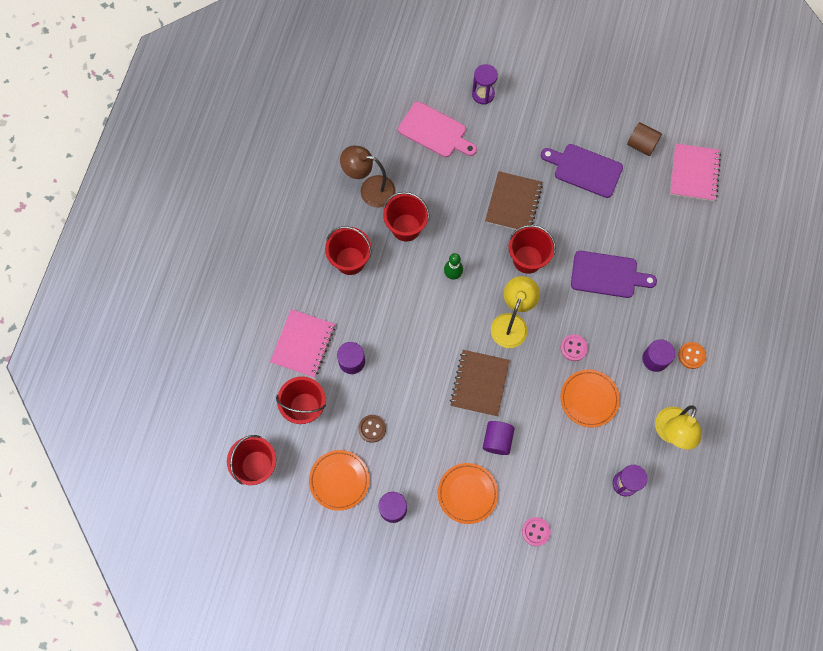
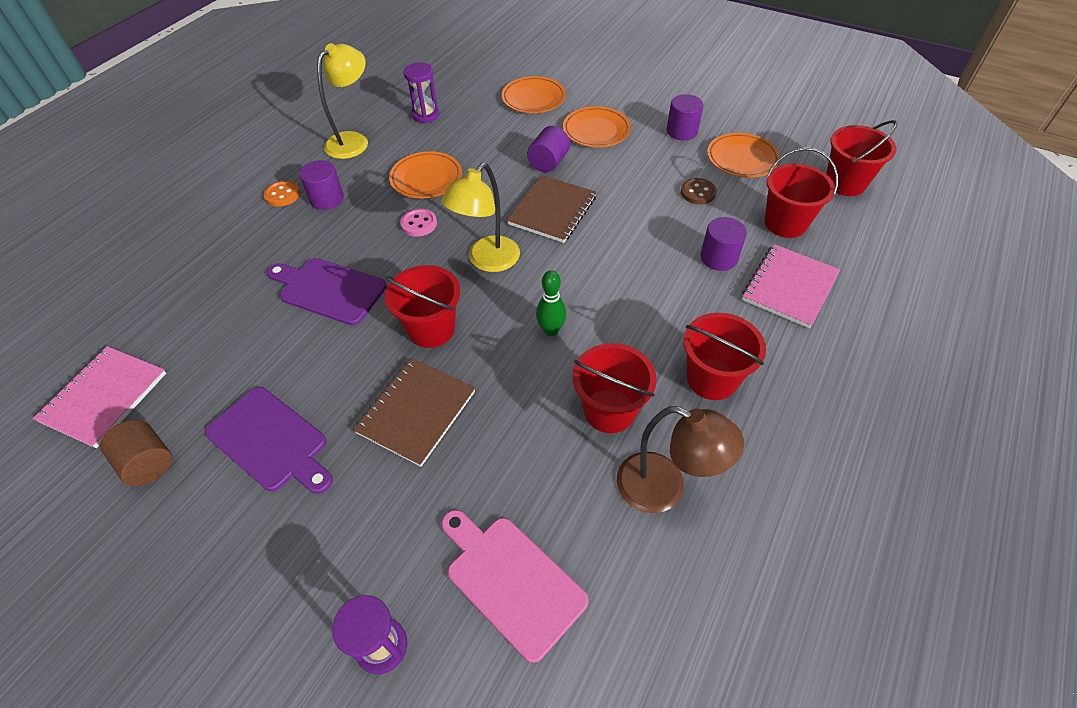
camera: 165 degrees left, 20 degrees down
pink button [522,517,551,546] -> orange plate [502,76,566,113]

